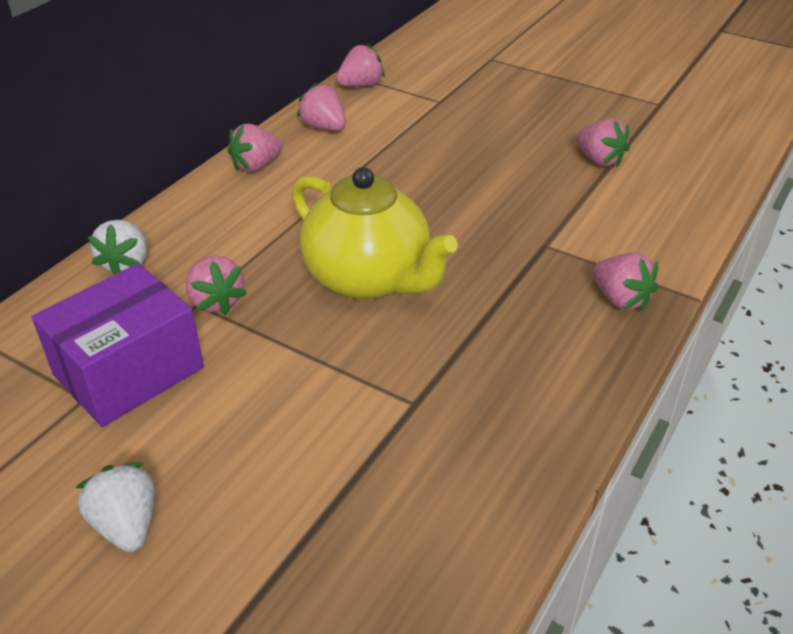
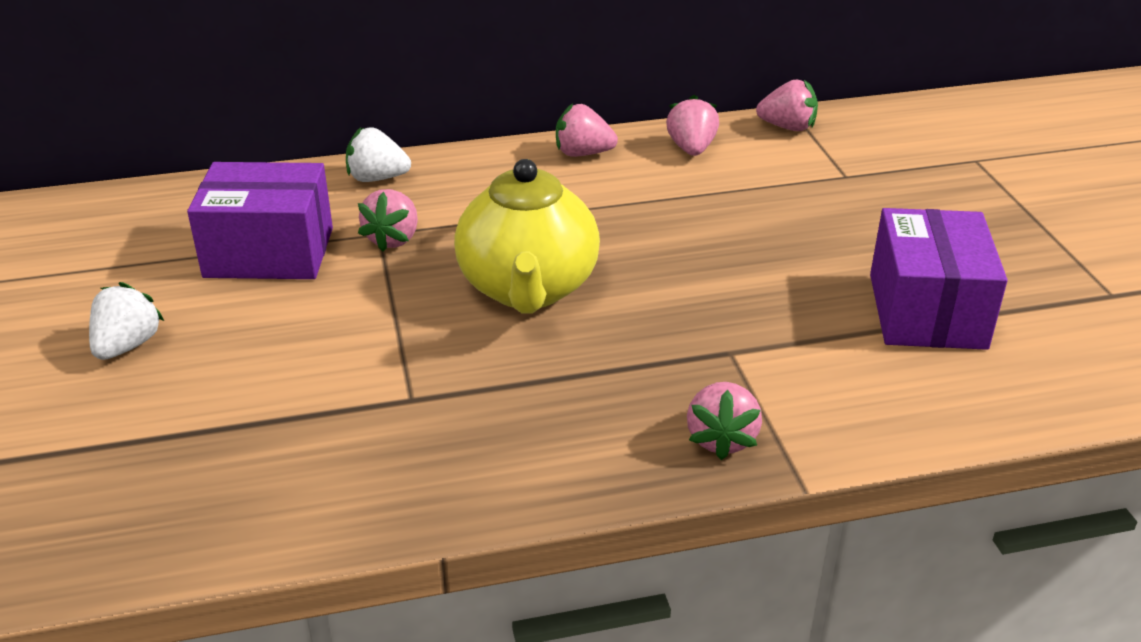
camera: 45 degrees right, 5 degrees down
white strawberry [88,220,147,275] -> white strawberry turned 45 degrees clockwise [346,127,411,182]
pink strawberry [576,118,630,167] -> purple box [870,208,1008,350]

